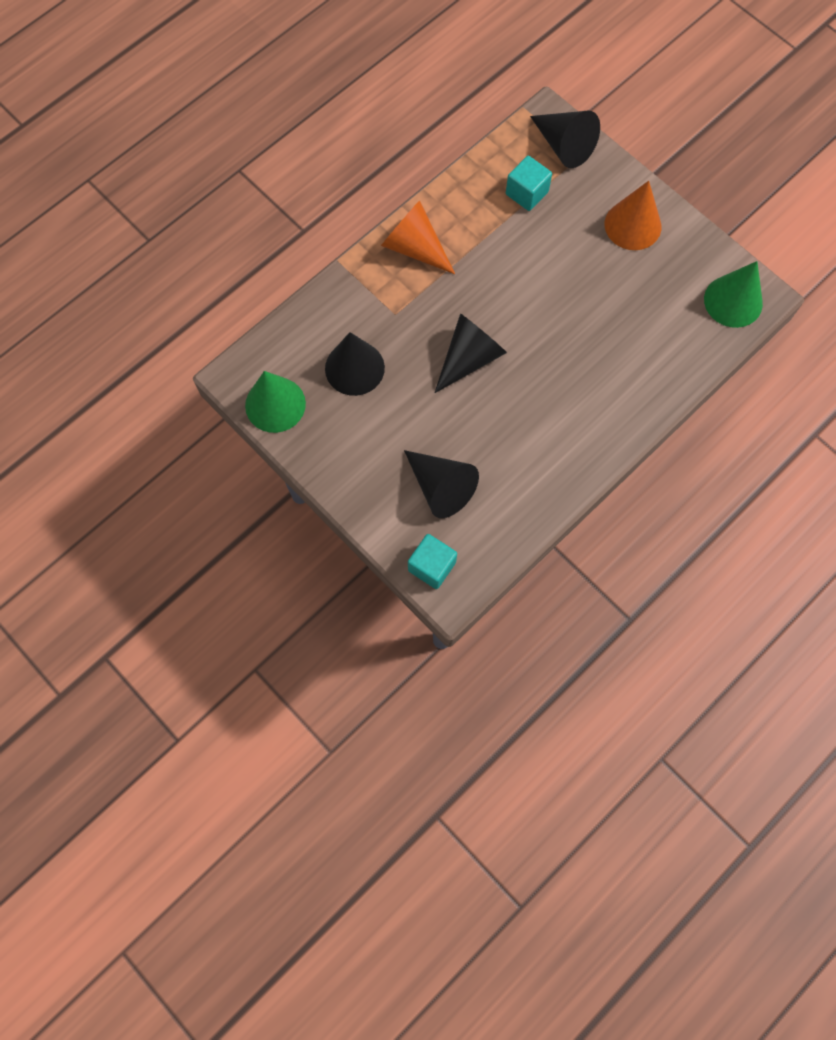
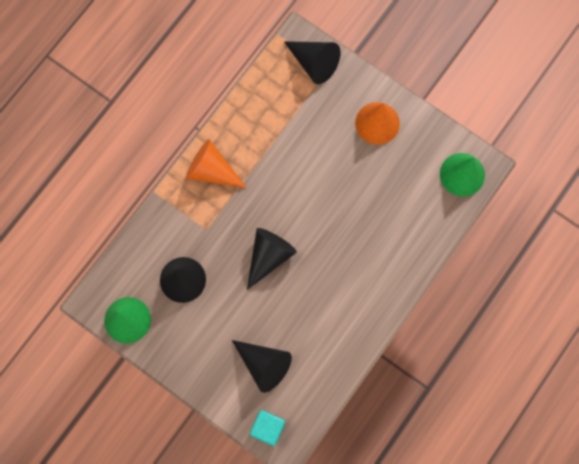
camera: 10 degrees left, 5 degrees up
turquoise cube [506,156,552,211] -> none

